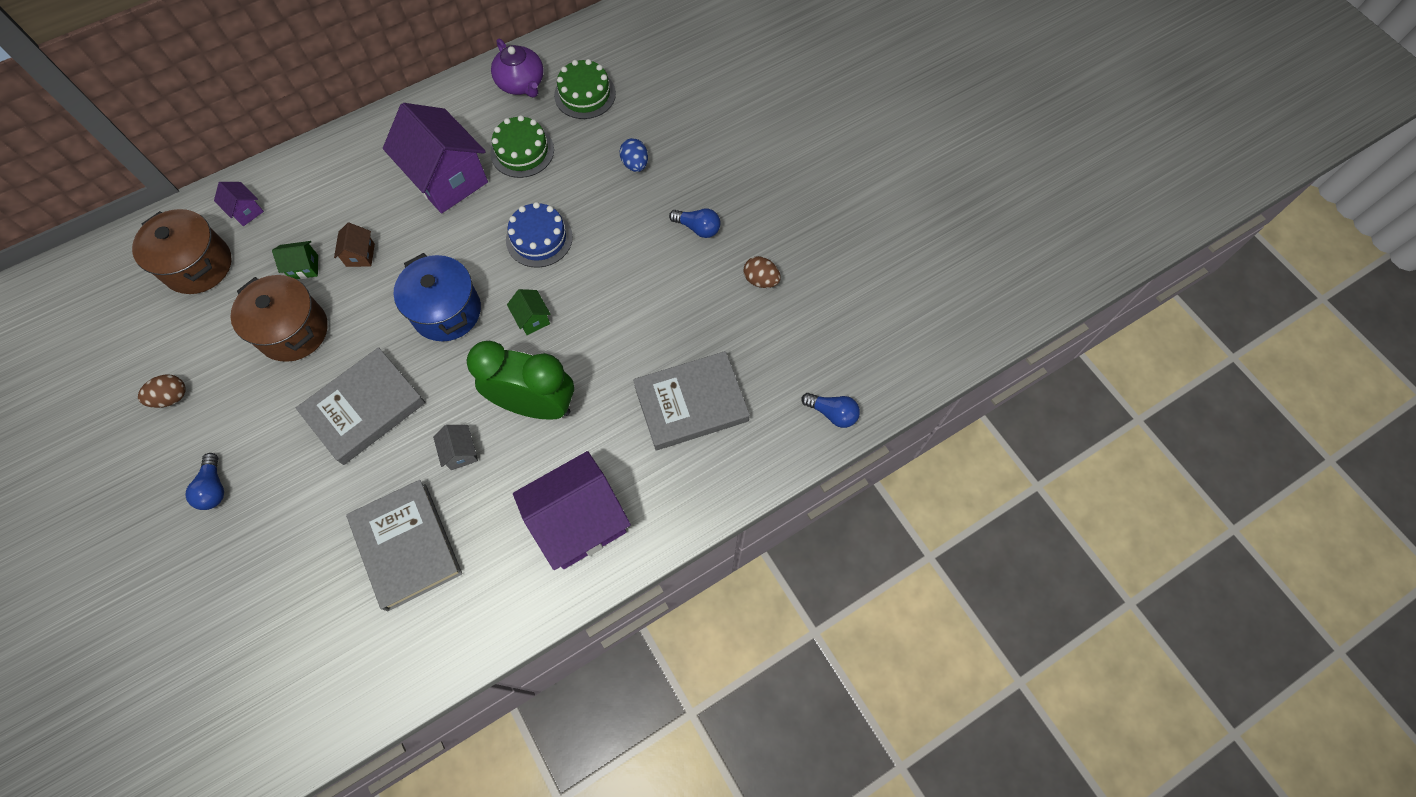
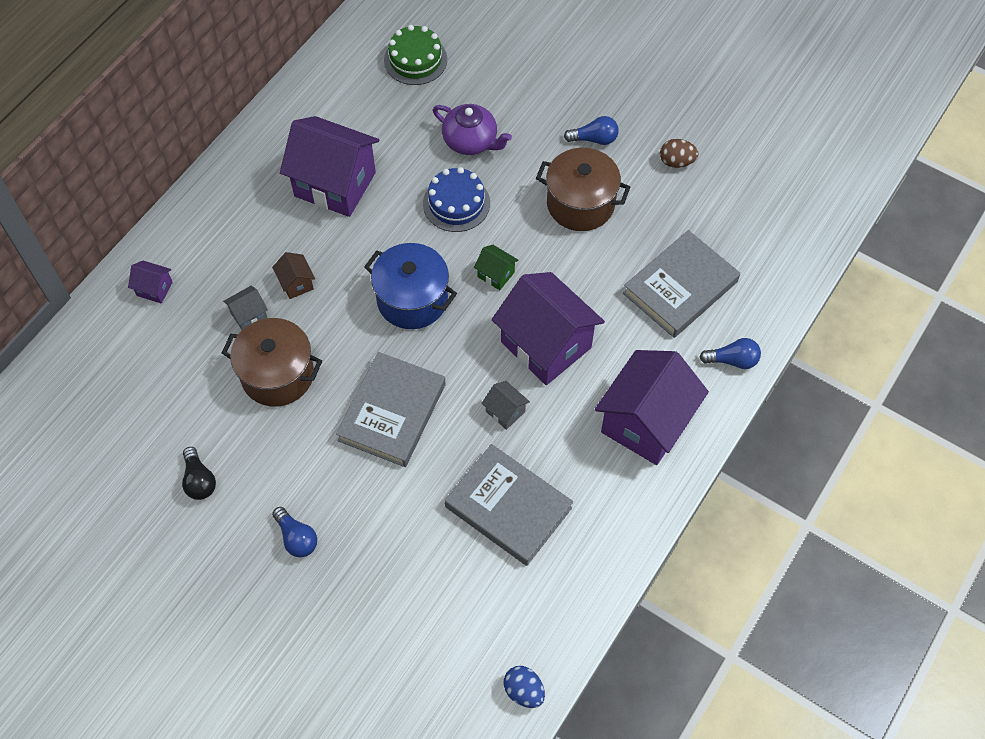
camera: 25 degrees left, 5 degrees down
brown pot [132,209,232,294] -> brown pot moved to [536,148,630,231]
brown egg [138,374,186,408] -> black light bulb [182,447,216,500]
green house [272,241,318,279] -> grey house [223,286,268,330]
green clock [466,341,574,420] -> purple house [492,272,605,385]
green cake [490,115,554,178] -> none
purple teapot [491,39,544,97] -> purple teapot moved to [433,104,512,155]
blue egg [620,138,648,172] -> blue egg moved to [504,666,545,708]
blue light bulb [801,393,860,428] -> blue light bulb moved to [699,338,761,369]

